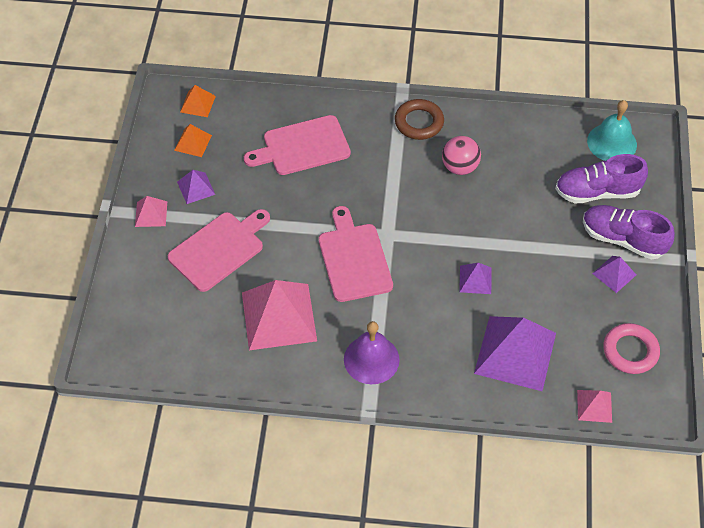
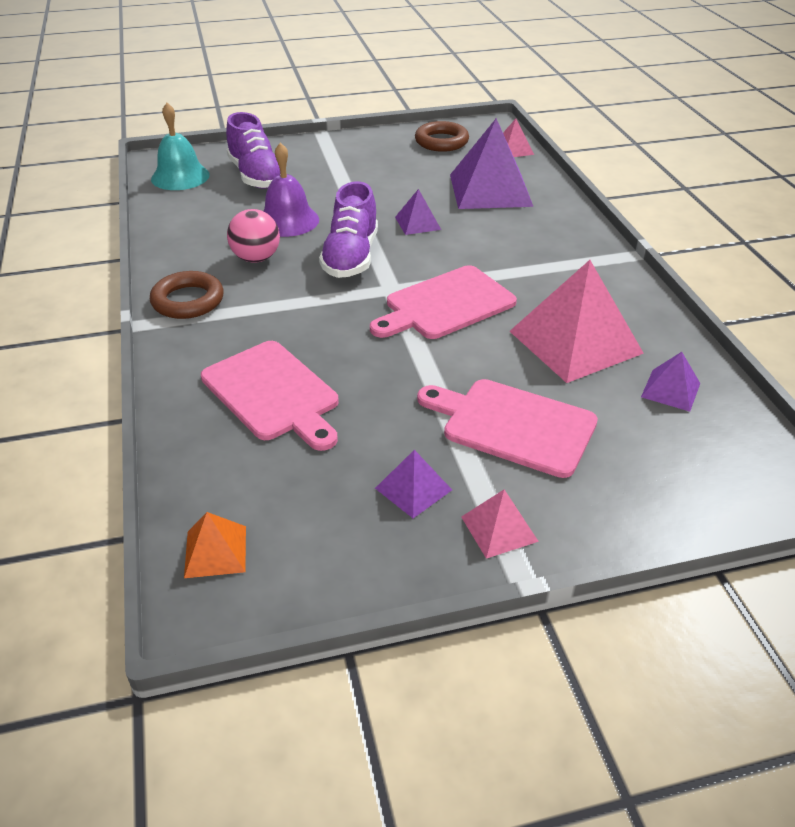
camera: 110 degrees left, 15 degrees down
orange pyramid [174,124,212,157] -> none
purple bell [344,321,400,384] -> purple bell moved to [263,142,319,237]
purple shoe [583,205,675,259] -> purple shoe moved to [319,181,378,278]
purple pyramid [592,256,636,293] -> purple pyramid moved to [641,352,700,412]
pink ring [603,323,660,374] -> brown ring [415,121,469,152]

